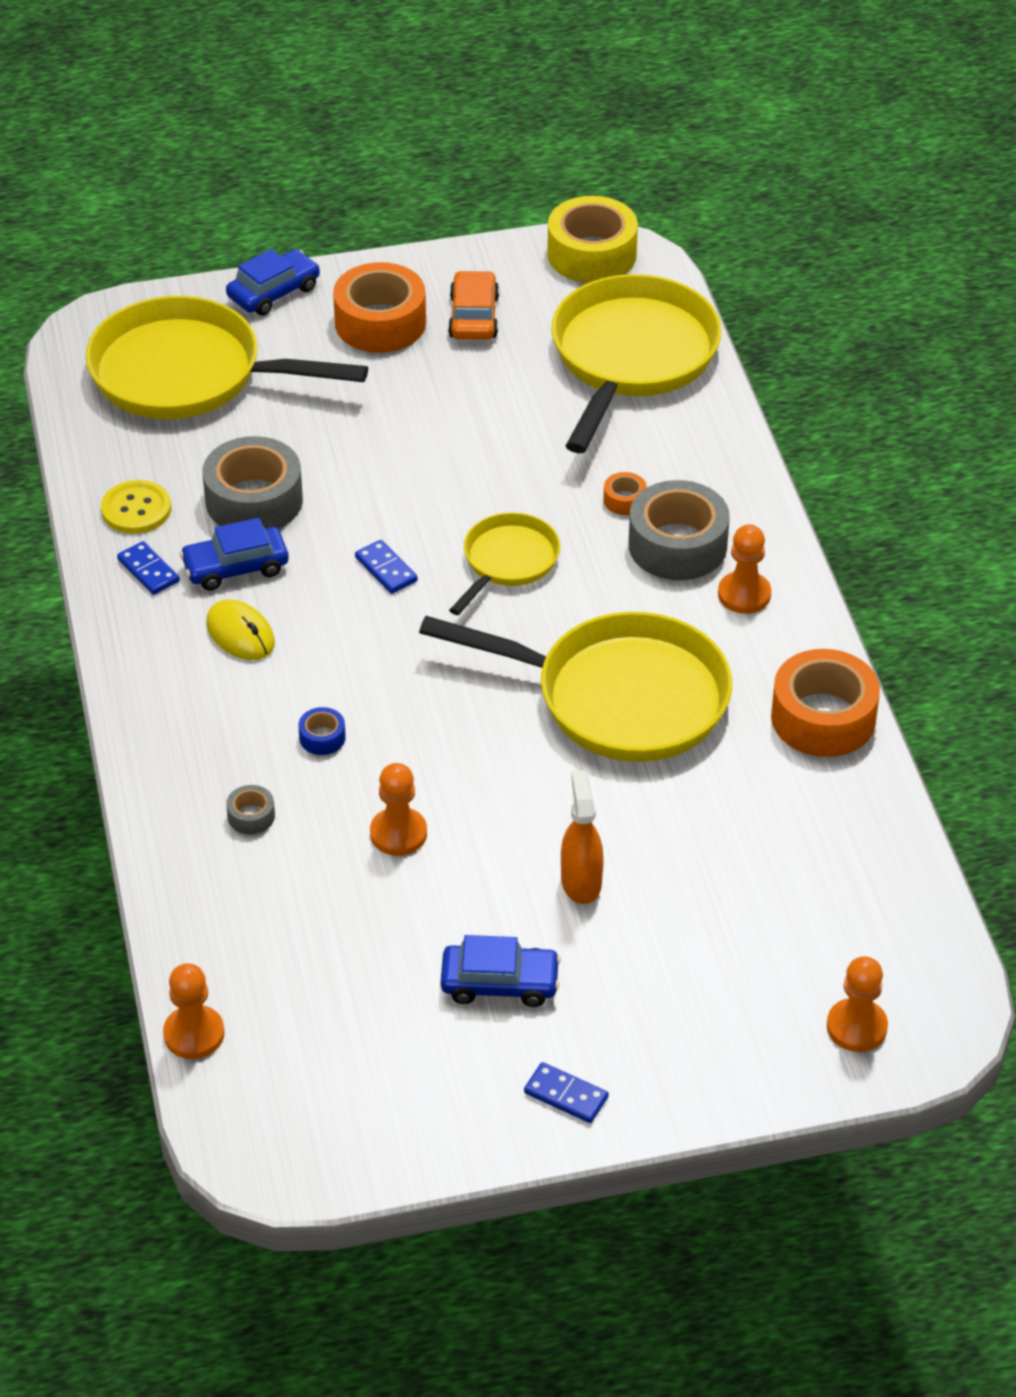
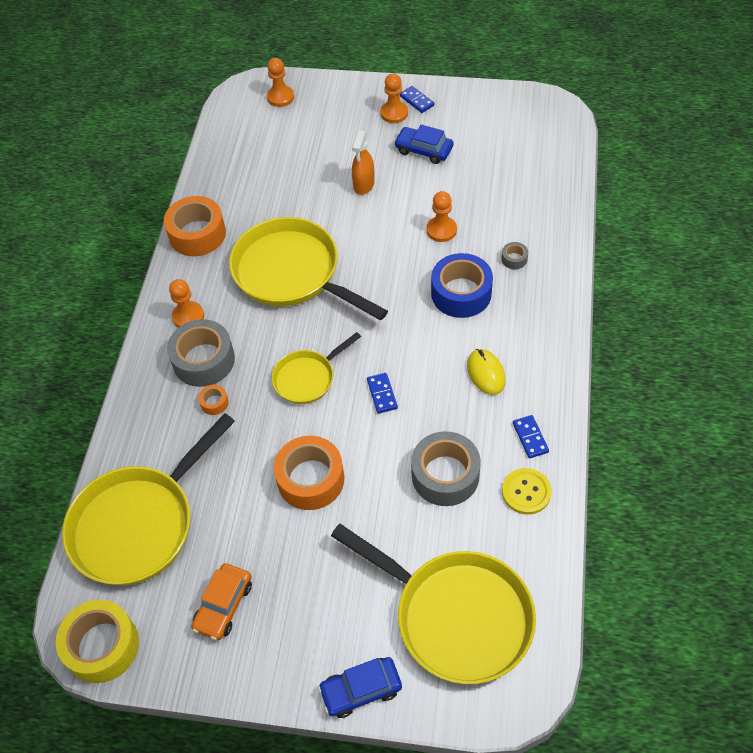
camera: 155 degrees left, 10 degrees up
orange pawn [163,963,225,1059] -> orange pawn moved to [380,74,408,123]
blue car [180,518,289,591] -> none
blue tape [298,707,346,755] -> blue tape [431,253,493,318], size x2.28
orange tape [333,262,426,353] -> orange tape moved to [274,436,344,510]

